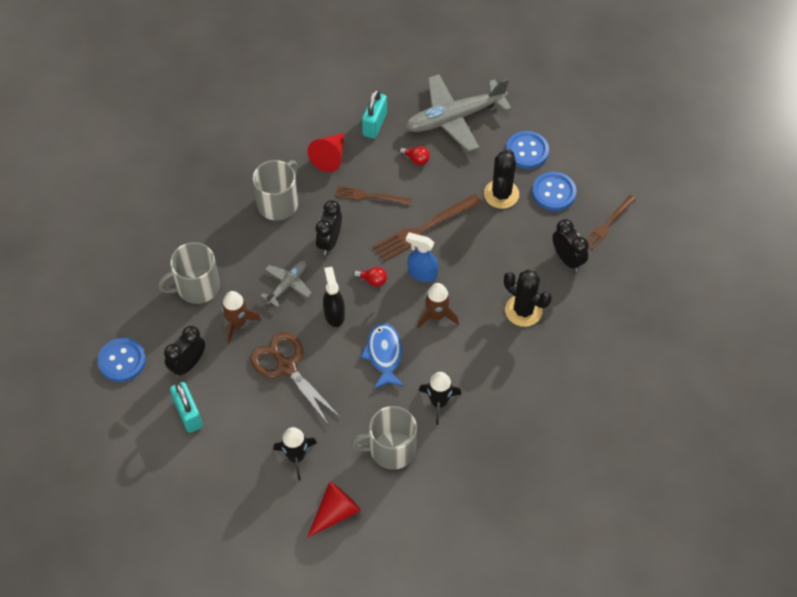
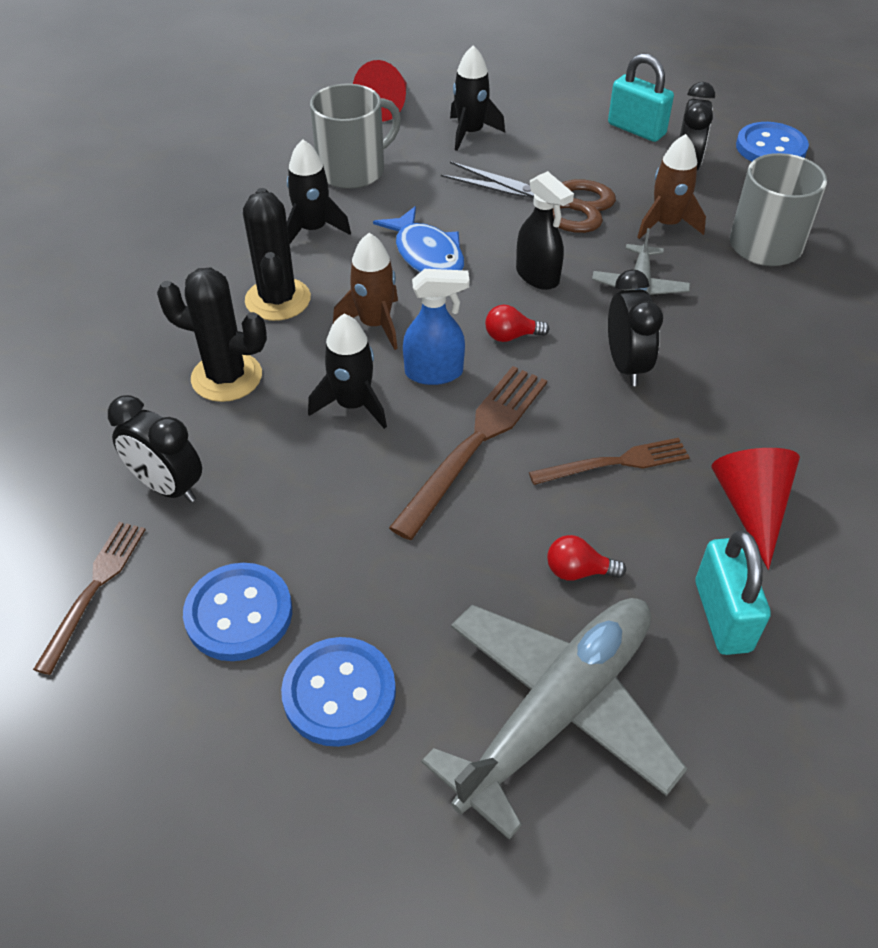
camera: 155 degrees right, 10 degrees down
grey mug [253,160,298,221] -> none
black cactus [484,149,519,209] -> black cactus moved to [243,188,311,321]
none -> black rocket [308,314,387,429]

